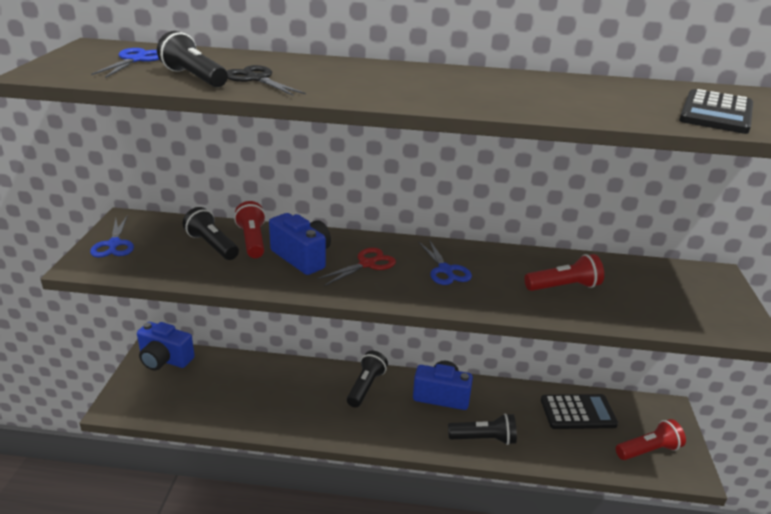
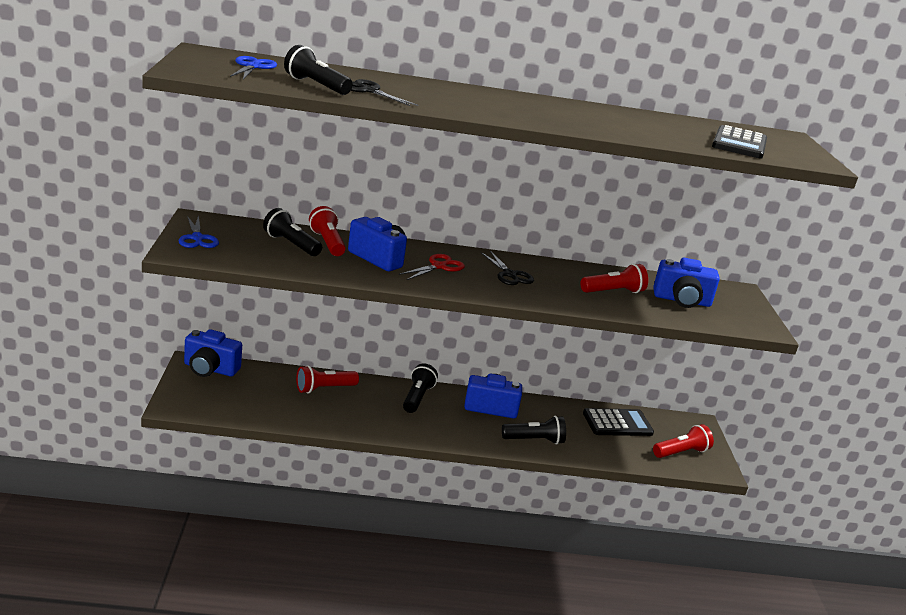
camera: 10 degrees left, 5 degrees down
blue scissors [418,239,472,285] -> black scissors [480,251,534,285]
none -> red flashlight [296,365,359,394]
none -> blue camera [653,258,720,308]

